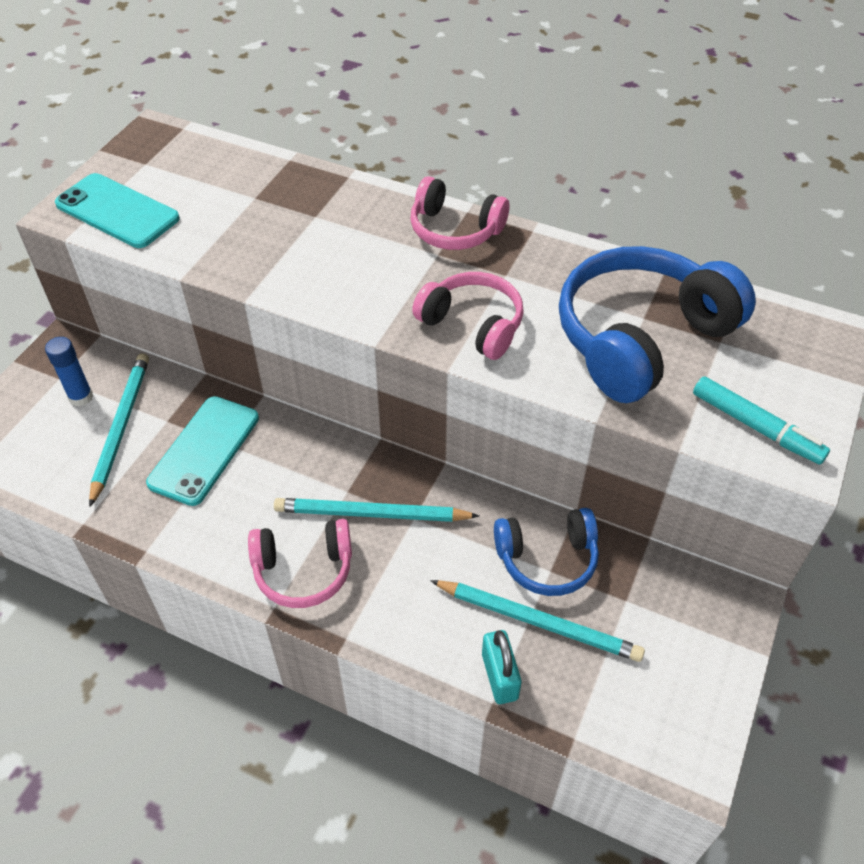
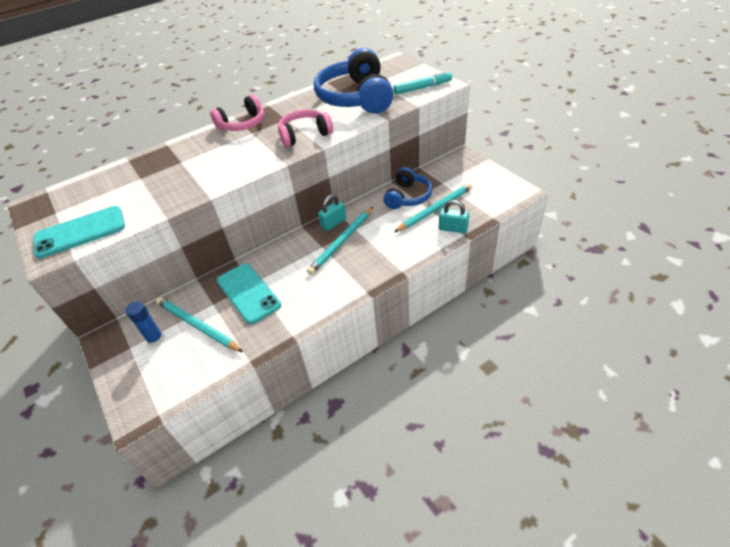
camera: 55 degrees left, 5 degrees down
pink headphones [248,519,352,608] -> none
none -> turquoise padlock [318,194,346,231]

